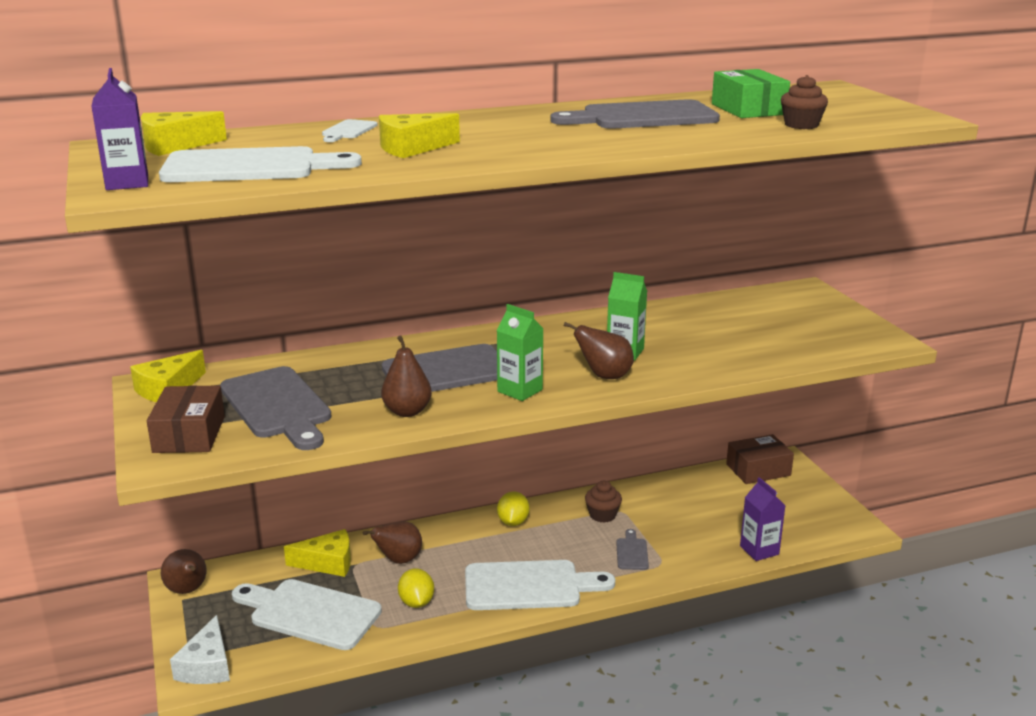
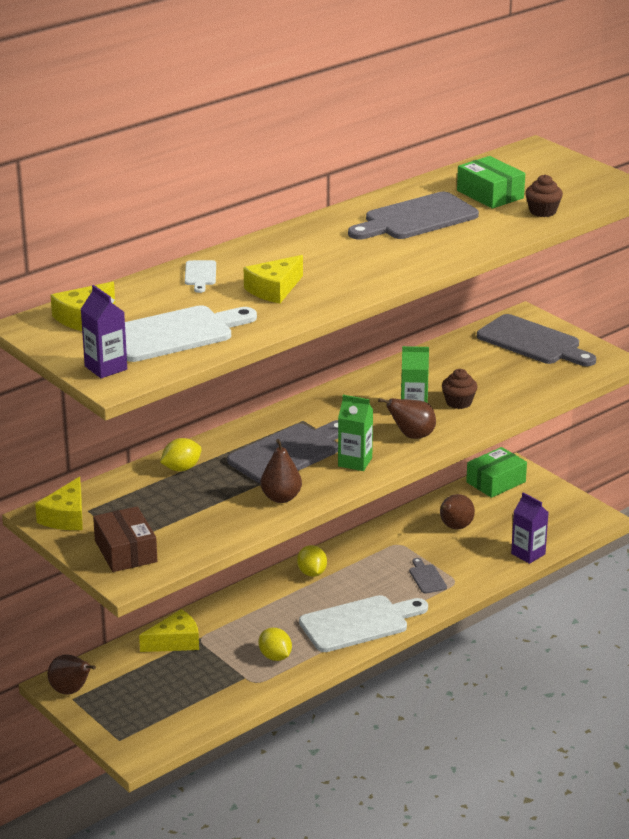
camera: 20 degrees left, 5 degrees up
white cheese [170,615,230,684] -> none
grey cutting board [220,366,332,450] -> grey cutting board moved to [477,314,596,366]
white cutting board [232,579,382,650] -> none
brown pear [363,521,422,564] -> brown pear moved to [440,494,475,530]
brown cupcake [585,481,622,523] -> brown cupcake moved to [442,369,478,409]
brown box [726,434,794,484] -> green box [466,447,527,498]
none -> yellow lemon [160,438,202,471]

